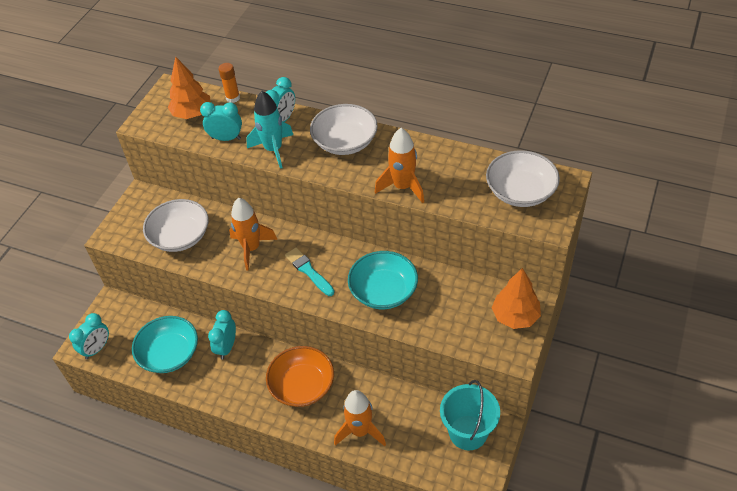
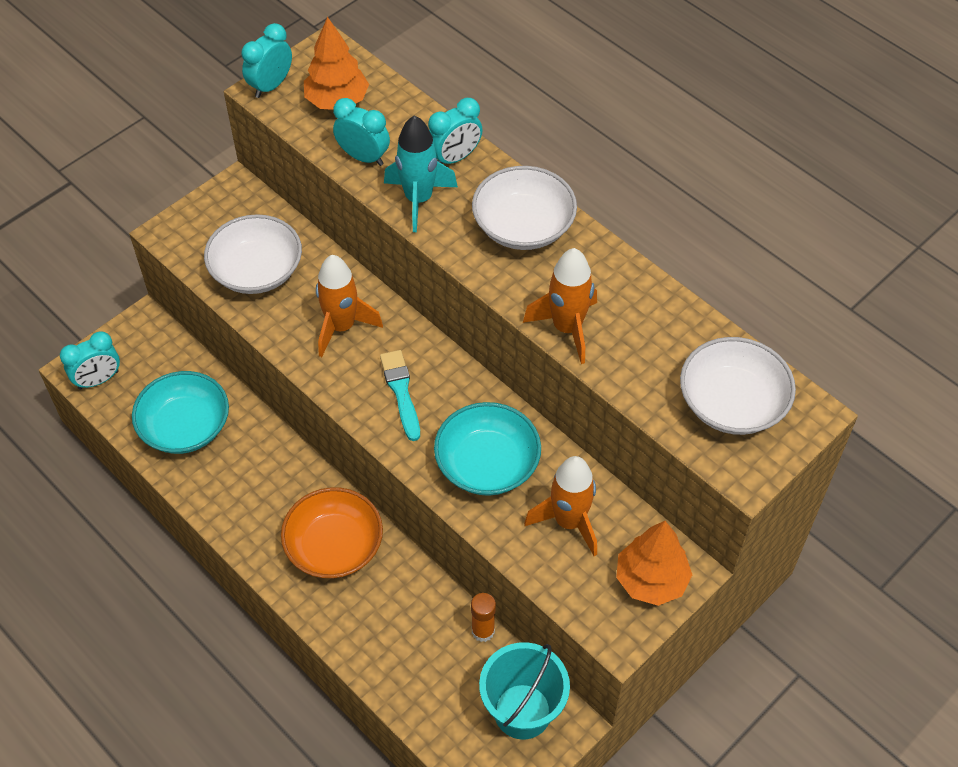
camera: 20 degrees right, 5 degrees up
turquoise clock [208,310,236,359] -> turquoise clock moved to [242,23,292,98]
orange glue stick [219,63,240,103] -> orange glue stick moved to [471,593,496,642]
orange rocket [334,390,386,446] -> orange rocket moved to [524,456,597,556]

